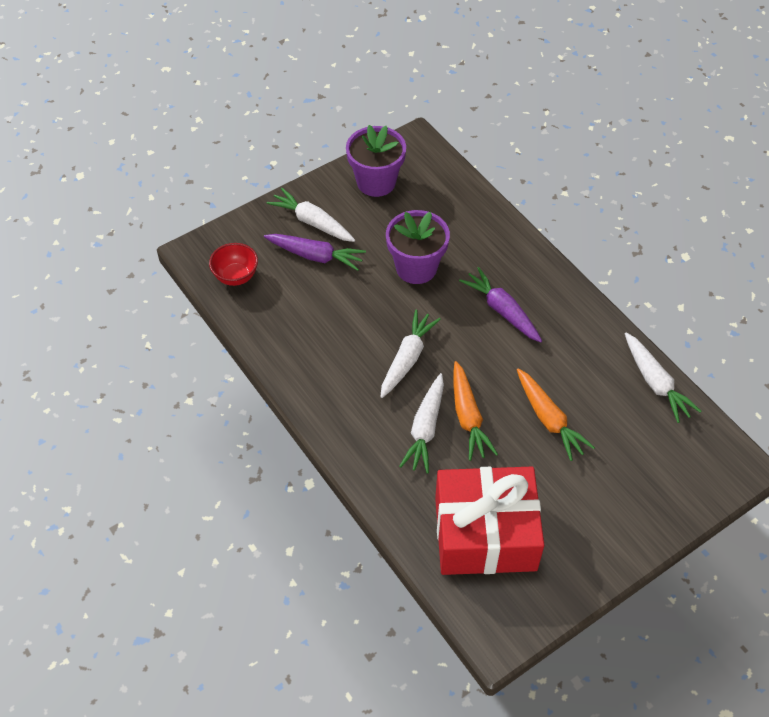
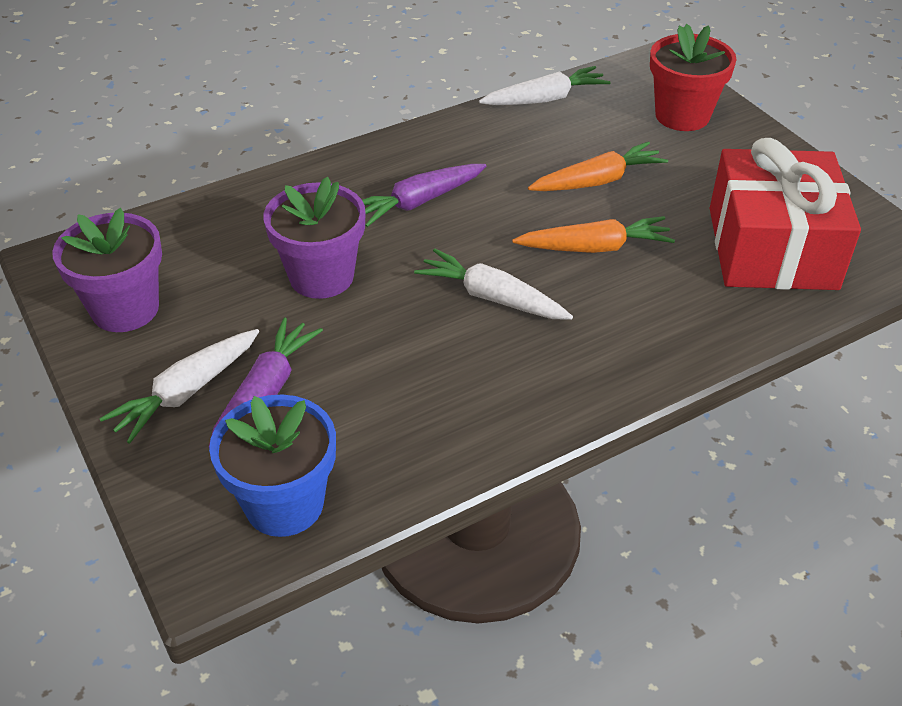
camera: 85 degrees left, 10 degrees down
red bowl [209,243,258,286] -> blue flower pot [209,394,336,537]
white carrot [399,373,444,473] -> none
none -> red flower pot [650,24,737,131]

